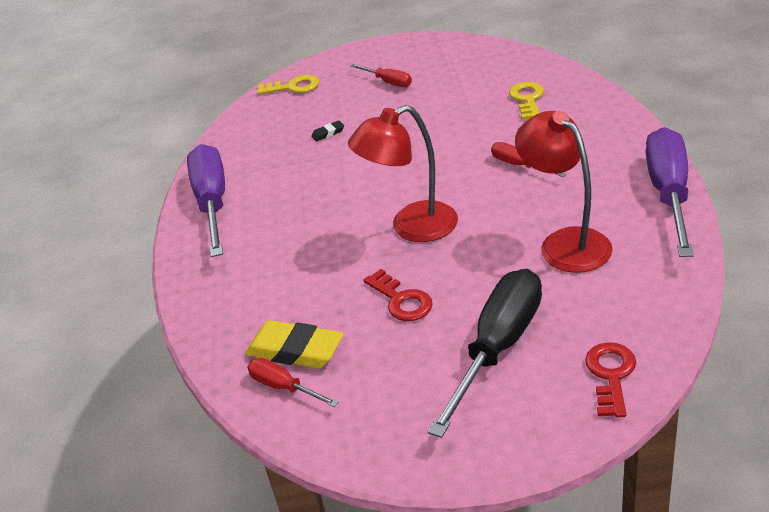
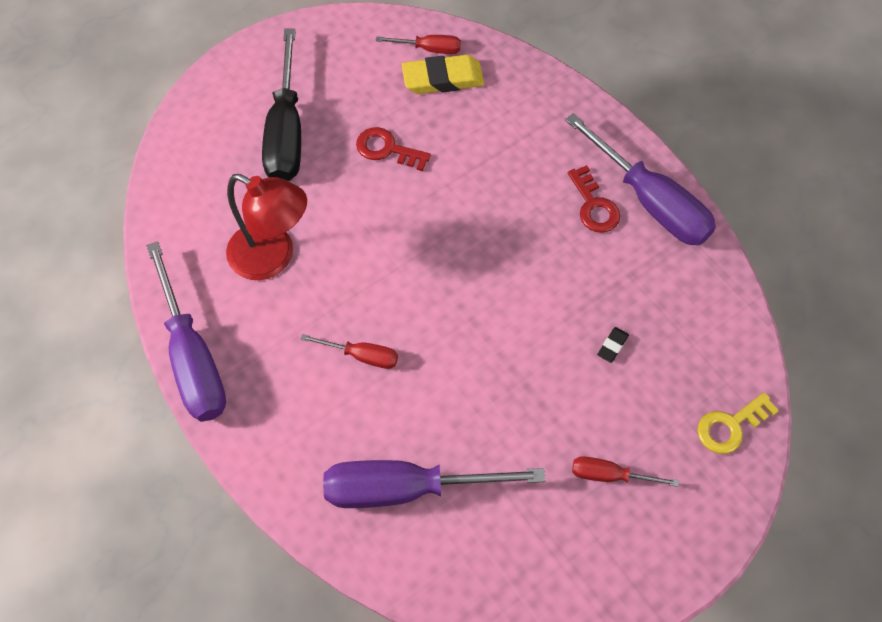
camera: 145 degrees right, 25 degrees up
red lamp [348,105,458,242] -> none
yellow key [509,82,544,120] -> purple screwdriver [323,460,546,508]
red key [585,342,636,417] -> red key moved to [568,165,620,233]

